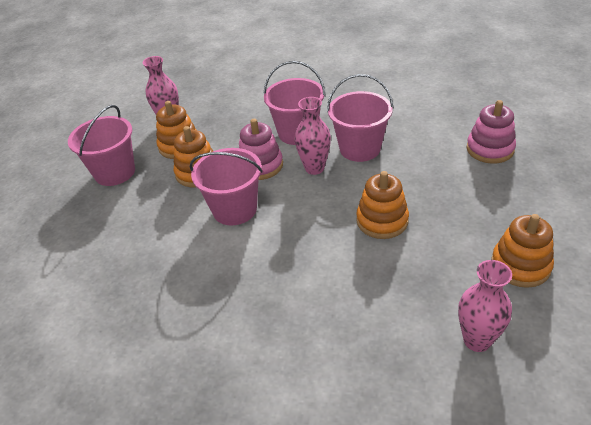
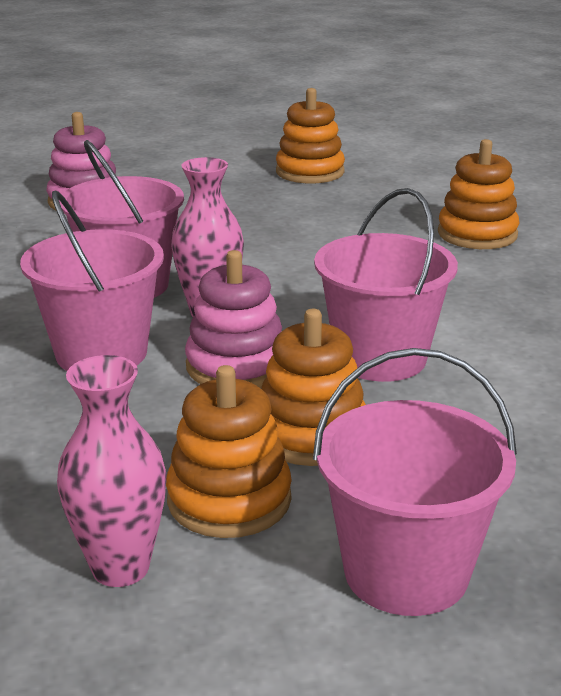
camera: 120 degrees left, 15 degrees down
orange stacking toy [356,171,409,239] -> orange stacking toy moved to [438,139,519,249]
pink vase [458,260,512,352] -> none

